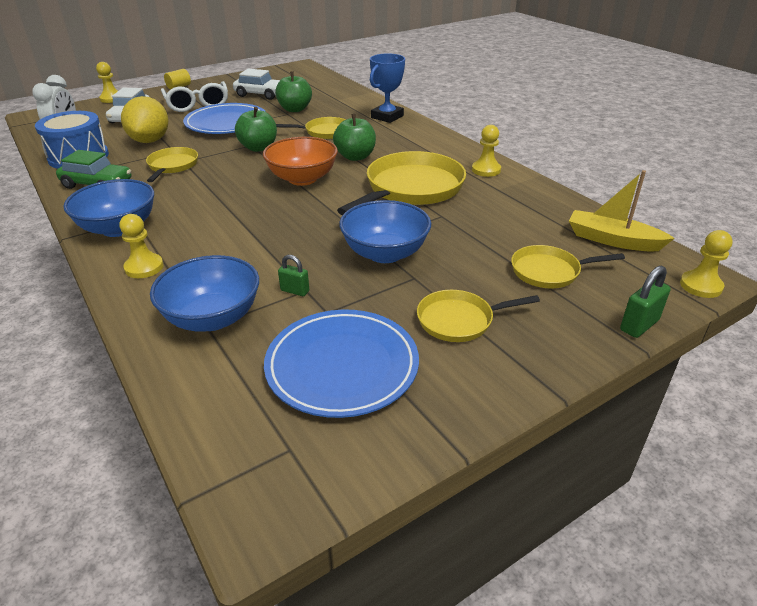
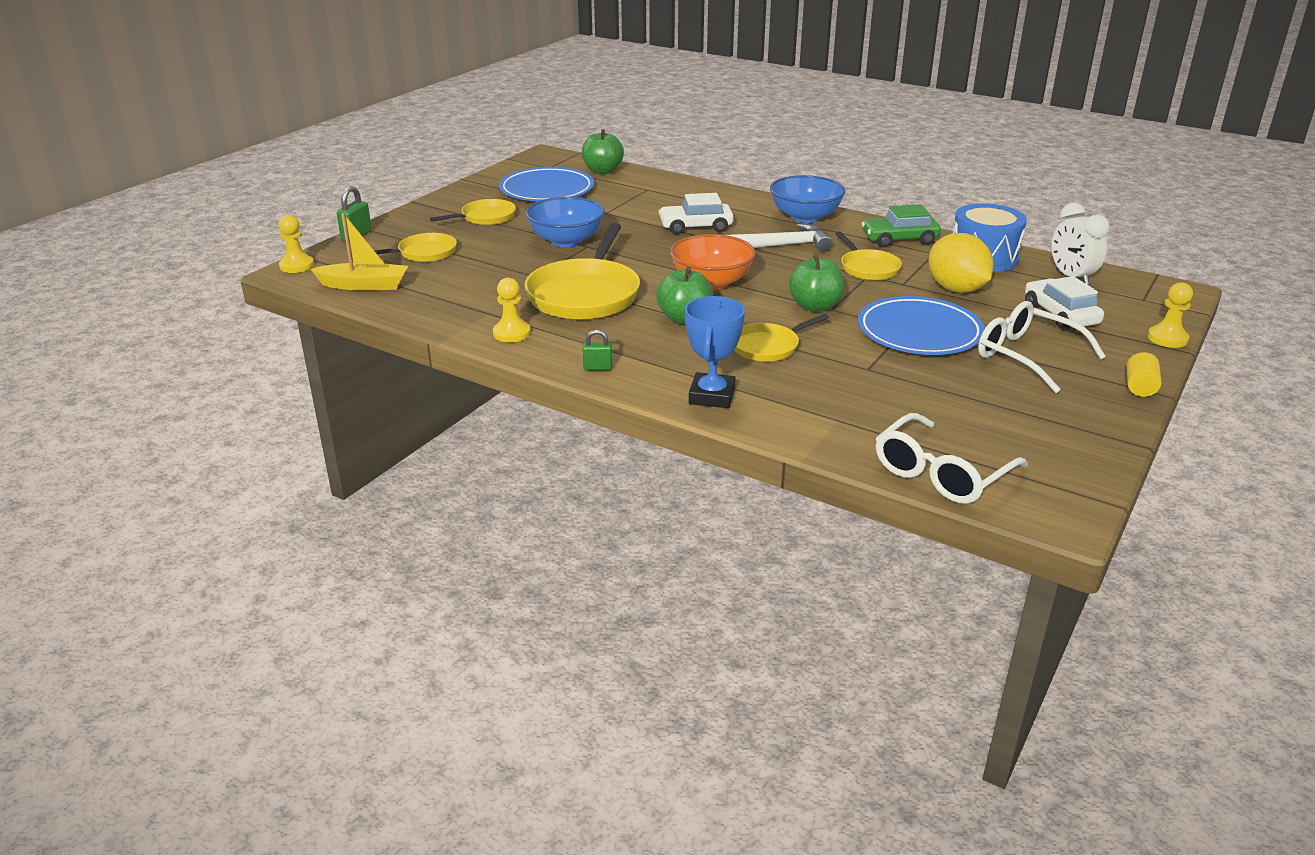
camera: 155 degrees right, 5 degrees down
yellow pawn [120,214,164,278] -> none
blue bowl [150,255,259,332] -> none
white car [233,69,280,100] -> white car moved to [658,193,734,234]
green apple [275,72,312,112] -> green apple moved to [582,129,624,174]
green padlock [278,255,309,296] -> green padlock moved to [583,330,612,371]
none -> white hammer [728,224,833,252]
none -> white glasses [876,413,1028,504]

